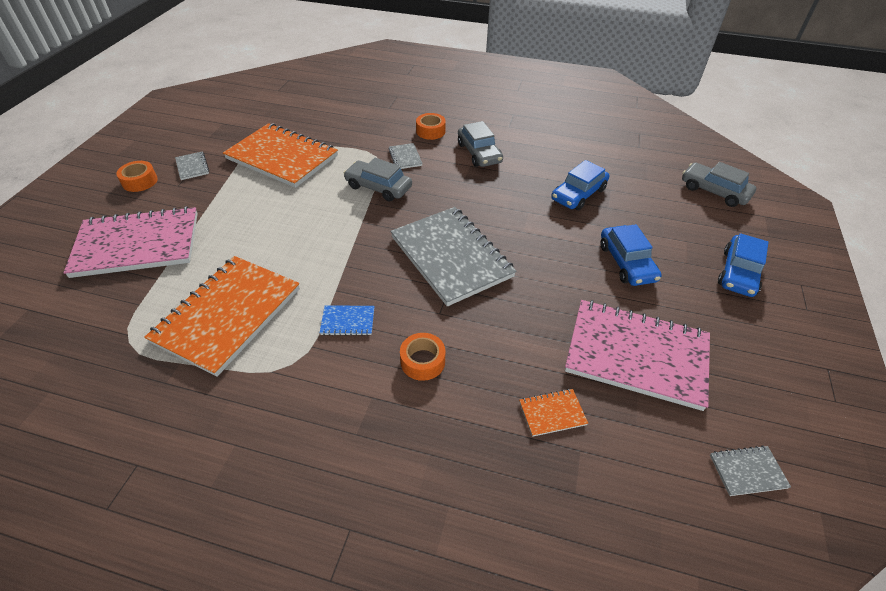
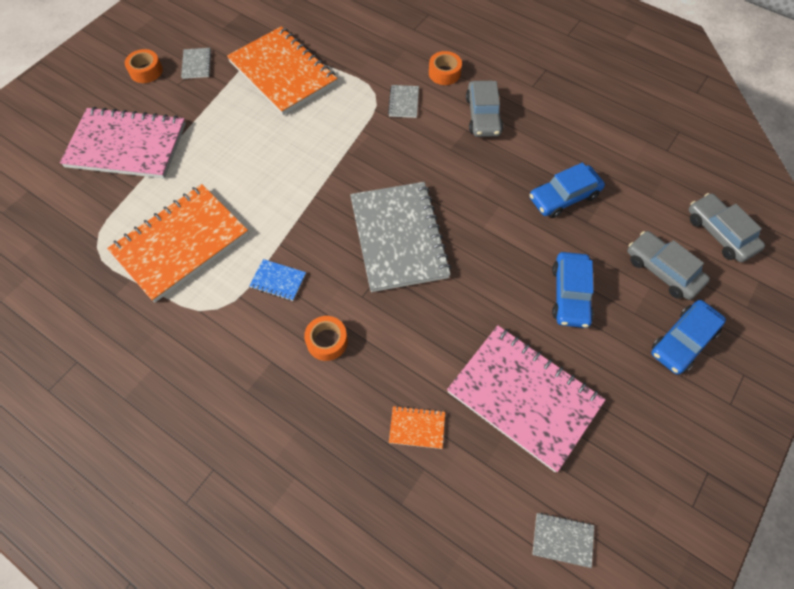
camera: 20 degrees right, 15 degrees up
grey car [344,158,412,202] -> grey car moved to [627,231,710,300]

